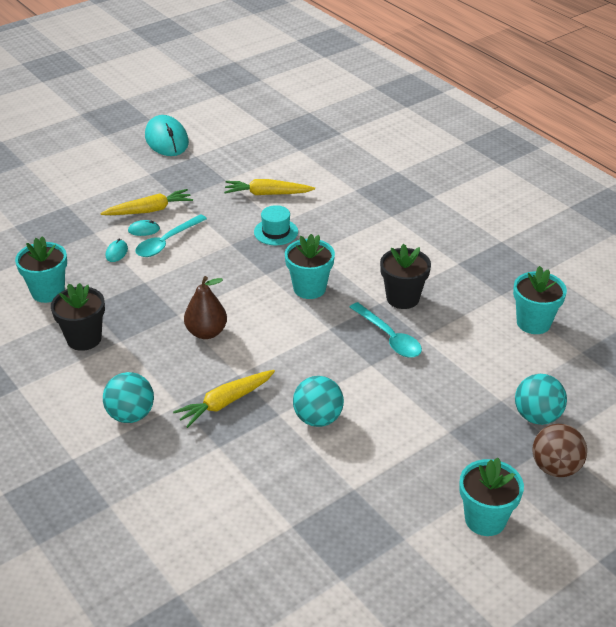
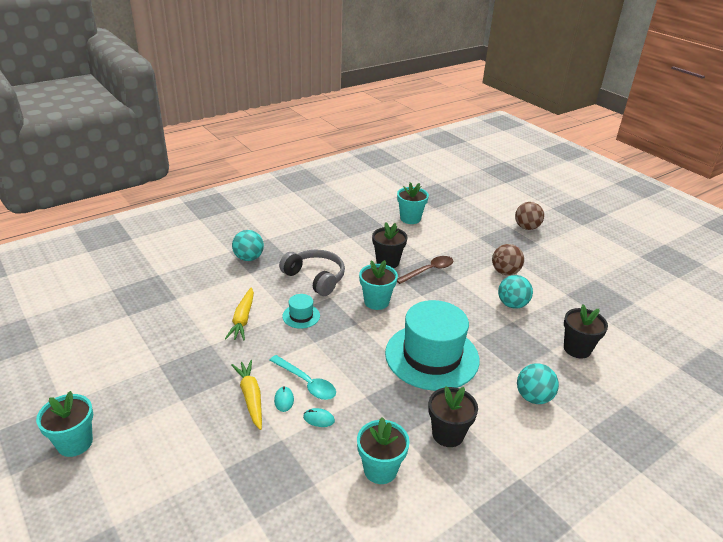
camera: 90 degrees left, 5 degrees down
turquoise mouse [145,115,189,156] -> none
yellow carrot [173,370,275,428] -> none
brown pear [184,276,227,339] -> turquoise hat [385,300,479,391]
turquoise spoon [349,302,422,358] -> brown spoon [397,256,453,284]
turquoise flower pot [459,458,524,536] -> turquoise flower pot moved to [36,391,93,457]
turquoise ball [515,374,567,425] -> turquoise ball moved to [232,230,264,261]
none -> grey headphones [279,250,345,296]
none -> brown ball [492,244,524,275]
none -> black flower pot [564,304,608,358]

